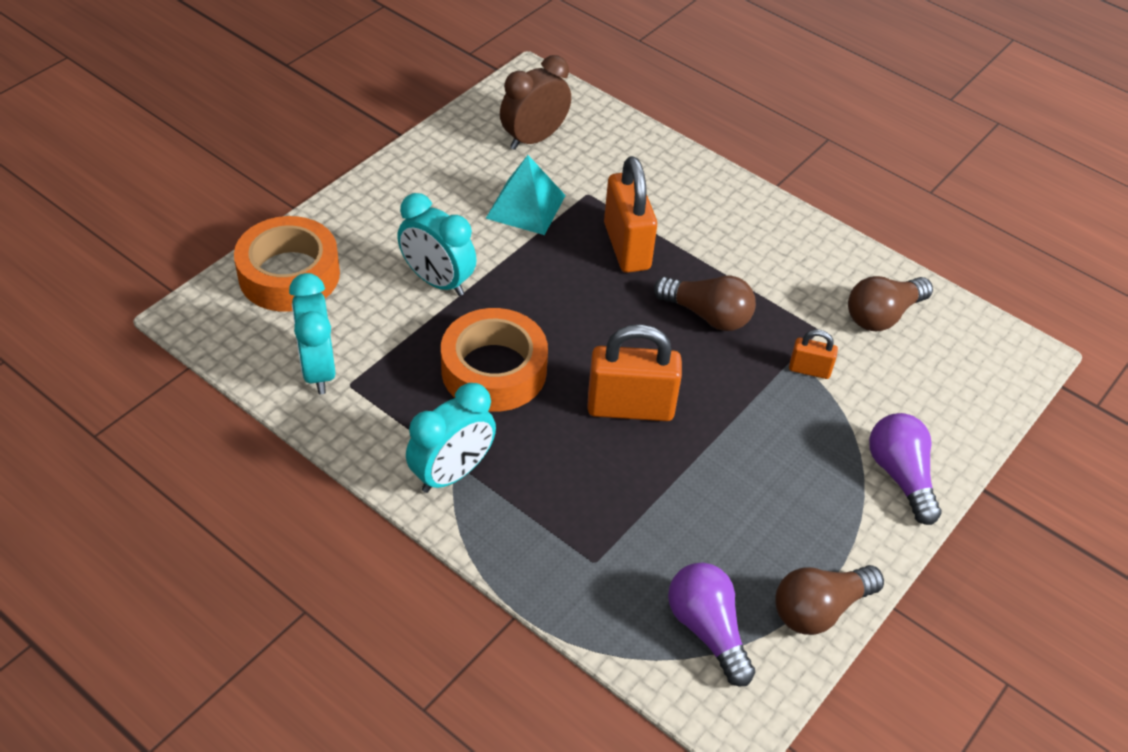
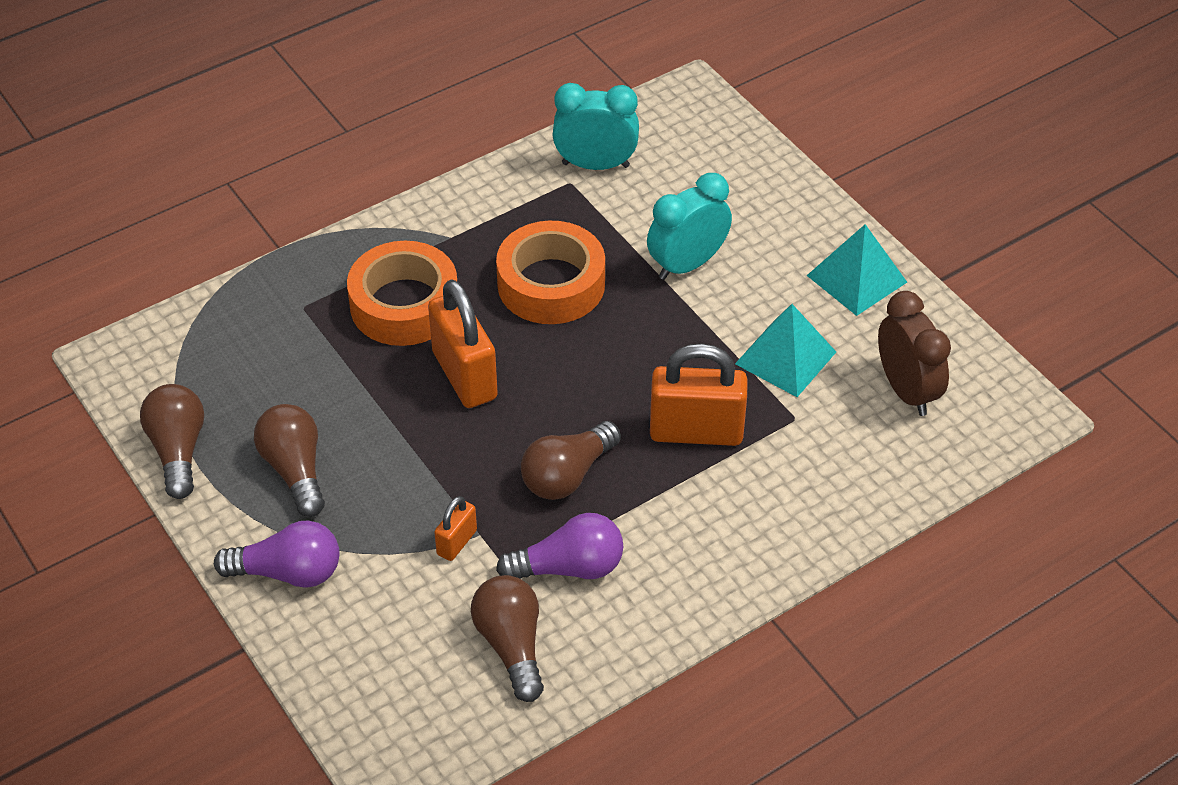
camera: 110 degrees right, 0 degrees up
orange tape [234,216,340,312] -> orange tape moved to [347,241,457,346]
turquoise clock [406,383,496,493] -> none
orange padlock [587,324,682,421] -> orange padlock turned 45 degrees counterclockwise [428,279,498,408]
purple light bulb [668,563,755,686] -> purple light bulb moved to [496,513,624,579]
none -> brown light bulb [254,404,325,517]
none -> turquoise pyramid [807,224,907,316]

